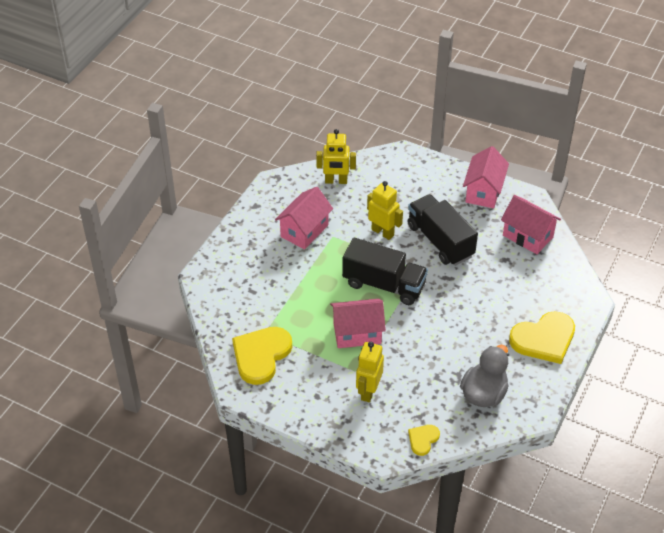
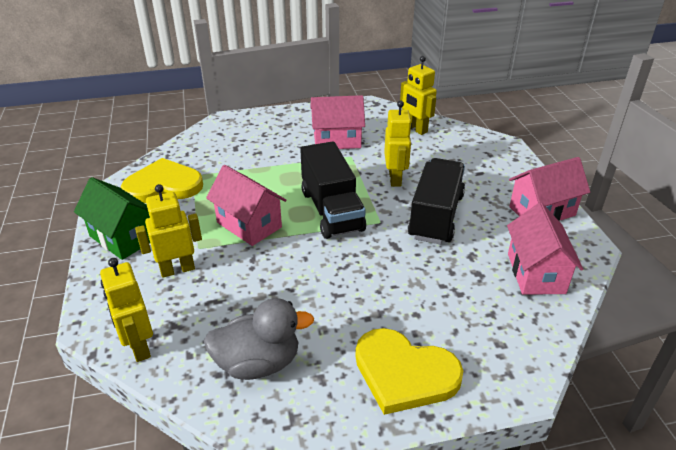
camera: 50 degrees right, 10 degrees down
yellow heart [408,425,440,456] -> yellow robot [100,258,153,362]
none -> green house [74,177,150,260]

